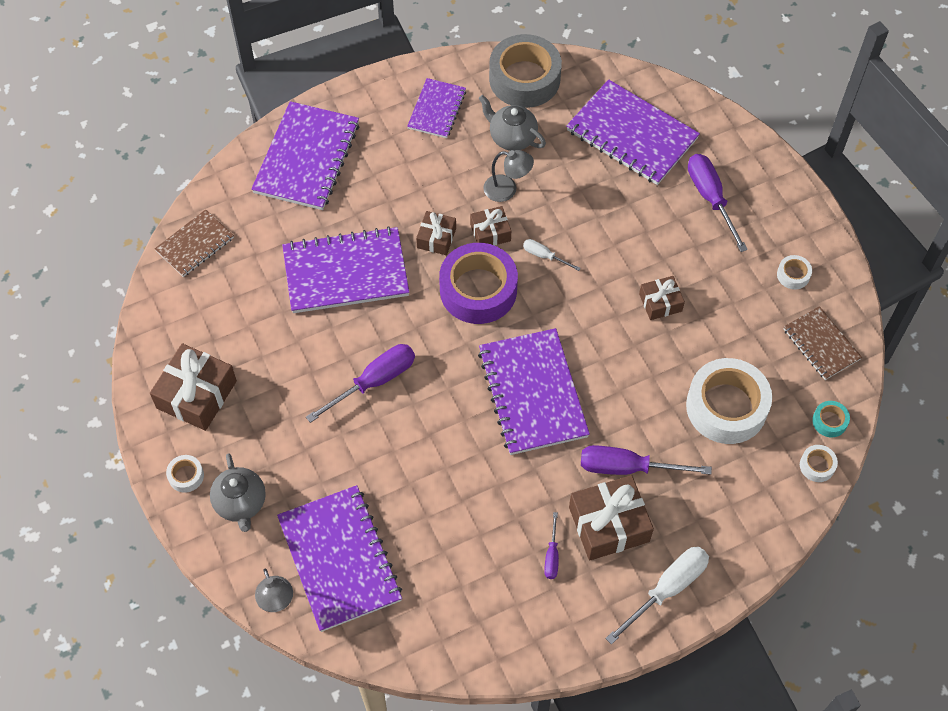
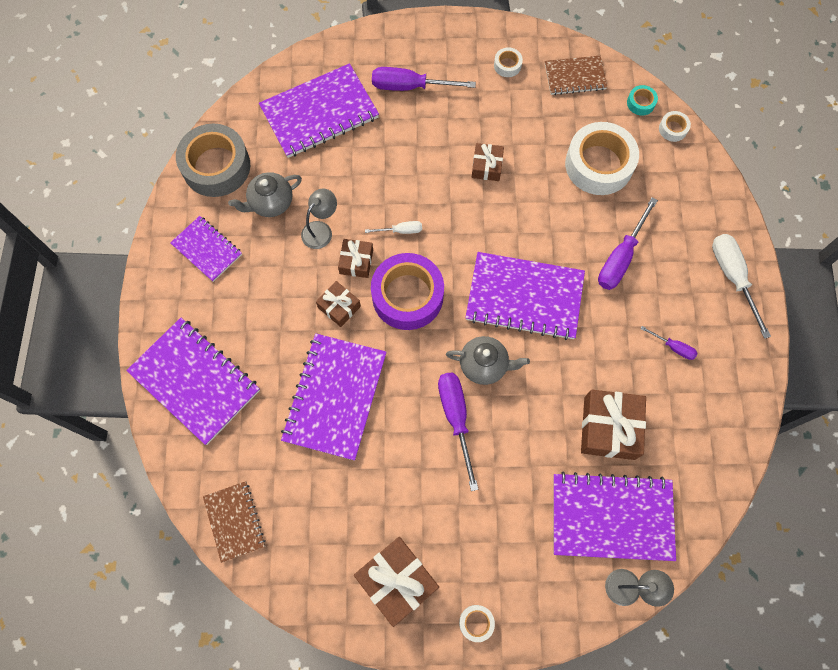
camera: 65 degrees left, 10 degrees up
grey teapot [210,453,266,532] -> grey teapot moved to [446,336,530,385]
white screwdriver [523,239,581,271] -> white screwdriver turned 150 degrees counterclockwise [365,221,422,234]
brown gift [569,475,654,561] -> brown gift moved to [581,390,646,460]

